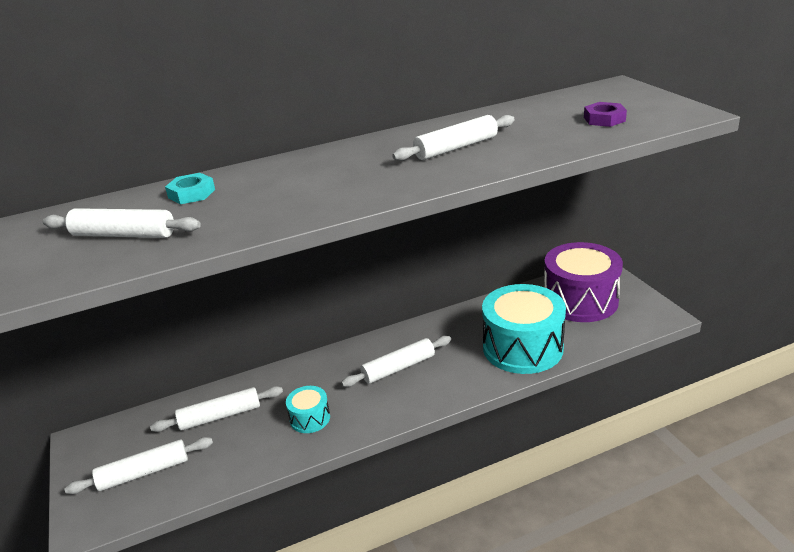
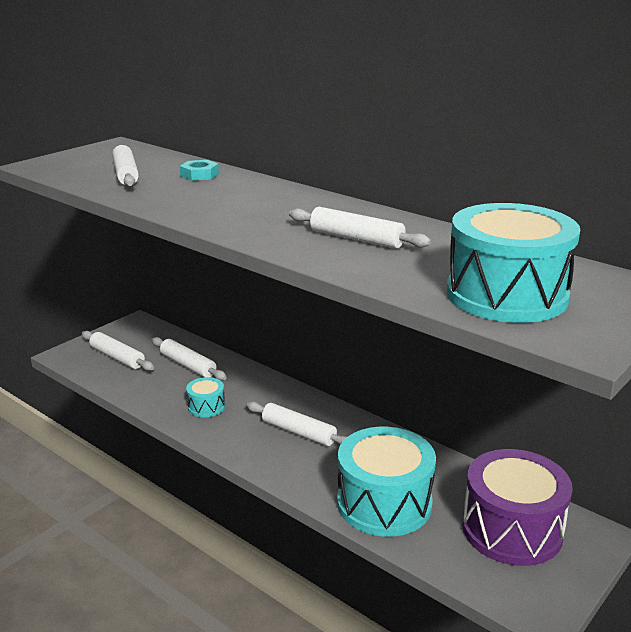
camera: 60 degrees right, 5 degrees down
purple nut [584,102,627,127] -> turquoise drum [447,203,580,323]

